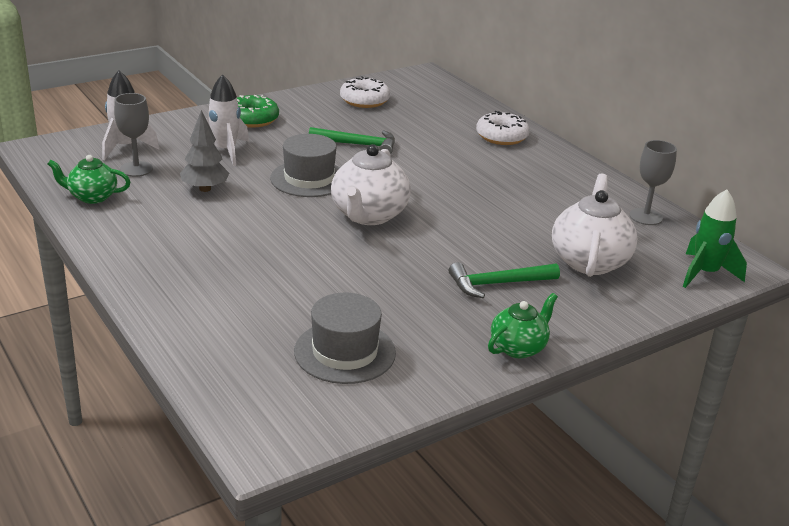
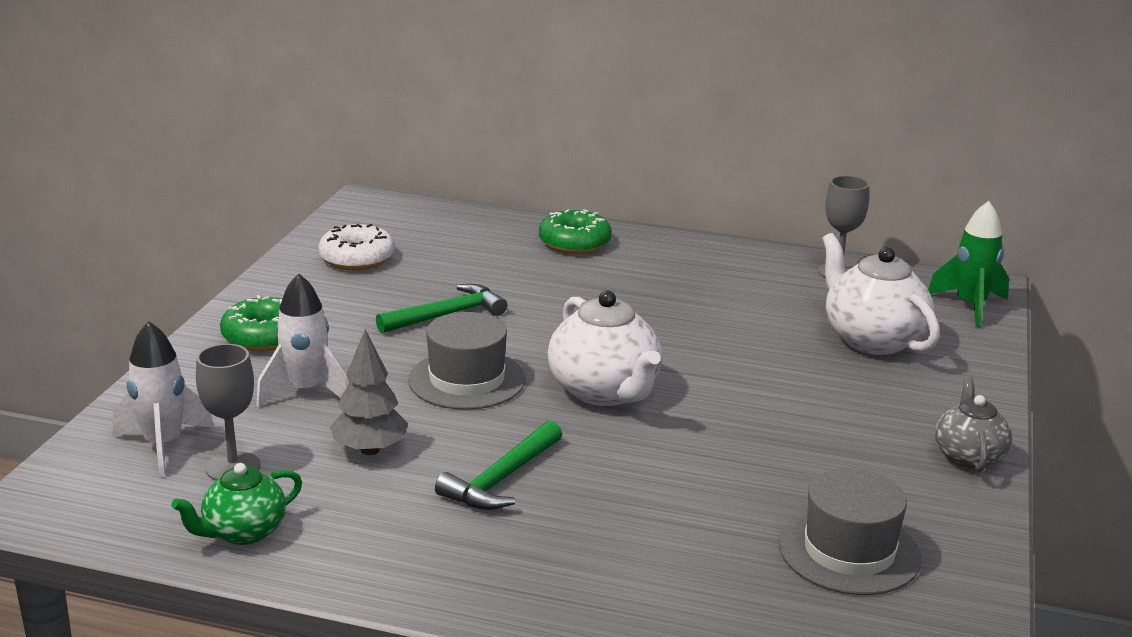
camera: 40 degrees left, 5 degrees down
green hammer [449,262,560,298] -> green hammer moved to [435,420,562,510]
white donut [476,111,530,145] -> green donut [539,209,612,254]
green teapot [488,293,558,358] -> grey teapot [935,377,1012,472]

